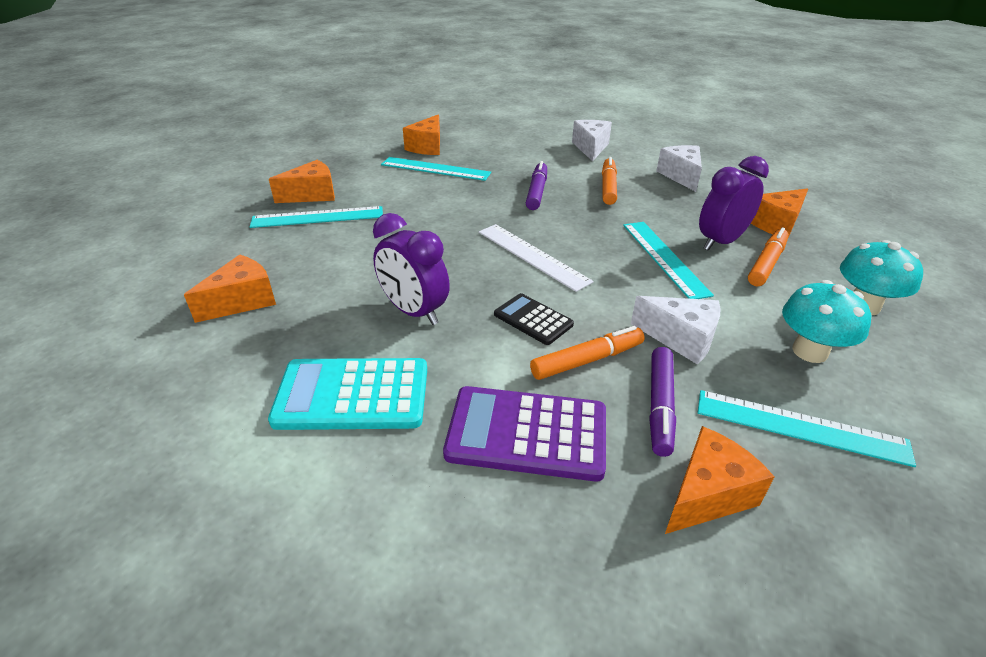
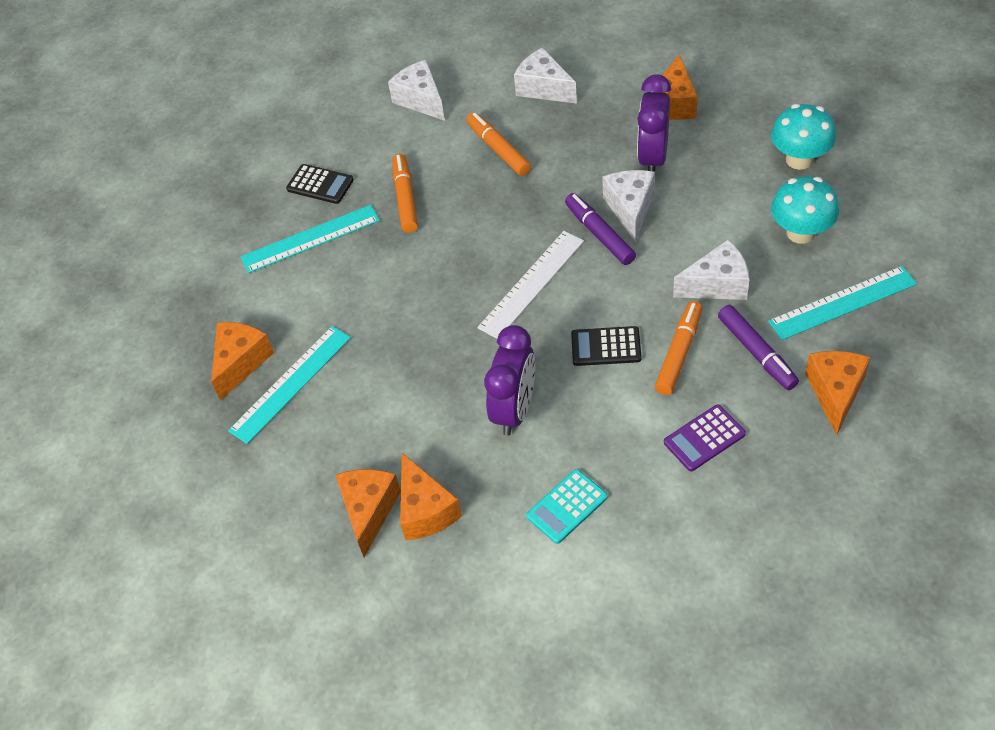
camera: 35 degrees left, 15 degrees up
turquoise calculator [268,358,427,430] -> turquoise calculator [526,469,608,544], size x0.57
purple clock [373,213,450,325] -> purple clock turned 75 degrees counterclockwise [484,325,535,436]
orange cheese [403,114,440,155] -> orange cheese moved to [400,453,462,540]
purple calculator [443,386,606,482] -> purple calculator [664,404,746,471], size x0.57
white ruler [479,224,594,292] -> white ruler turned 60 degrees counterclockwise [477,231,584,339]
purple marker [526,161,547,210] -> purple marker moved to [565,193,636,265]
turquoise ruler [623,222,714,299] -> white cheese [602,170,655,242]
orange marker [748,227,789,286] -> orange marker moved to [393,154,418,233]
none -> black calculator [286,164,354,204]

